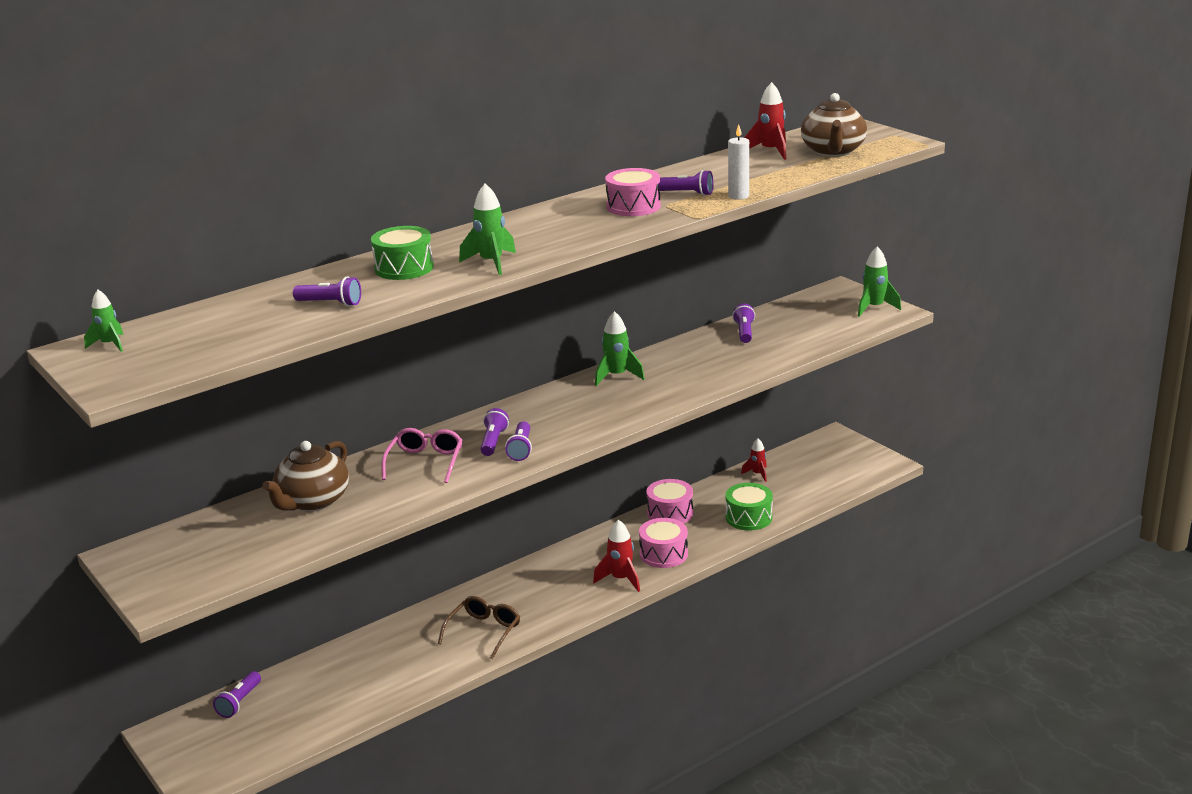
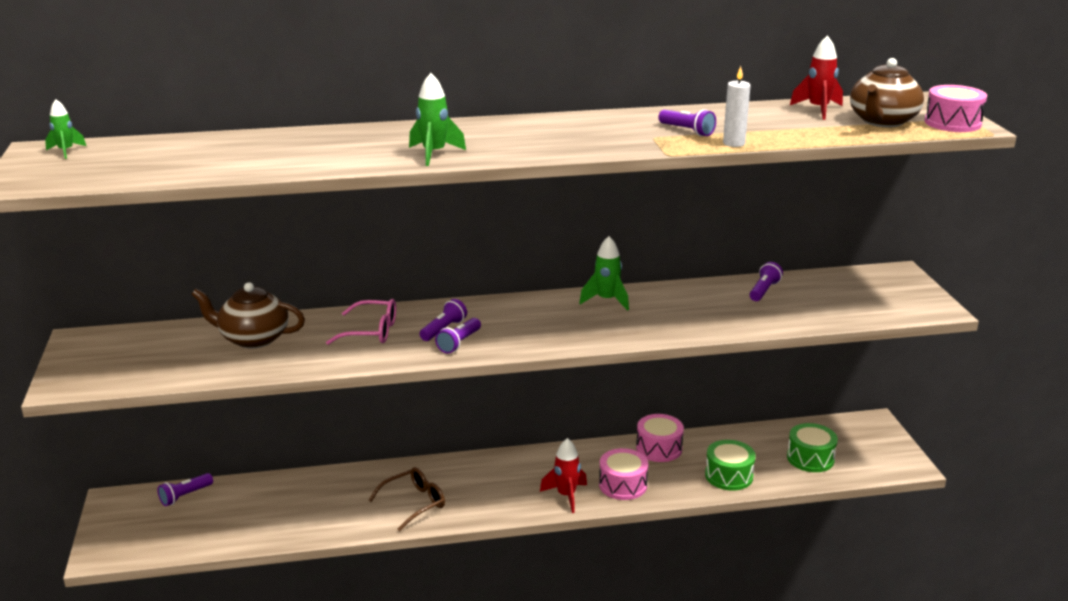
camera: 25 degrees right, 0 degrees up
brown teapot [262,441,349,511] -> brown teapot turned 45 degrees clockwise [191,282,305,349]
purple flashlight [293,276,361,307] -> none
green drum [371,226,434,280] -> green drum moved to [787,423,838,472]
pink glasses [381,428,462,483] -> pink glasses turned 60 degrees clockwise [326,299,396,345]
pink drum [605,168,661,216] -> pink drum moved to [925,85,987,132]
red rocket [741,438,767,482] -> none
green rocket [858,247,901,317] -> none

